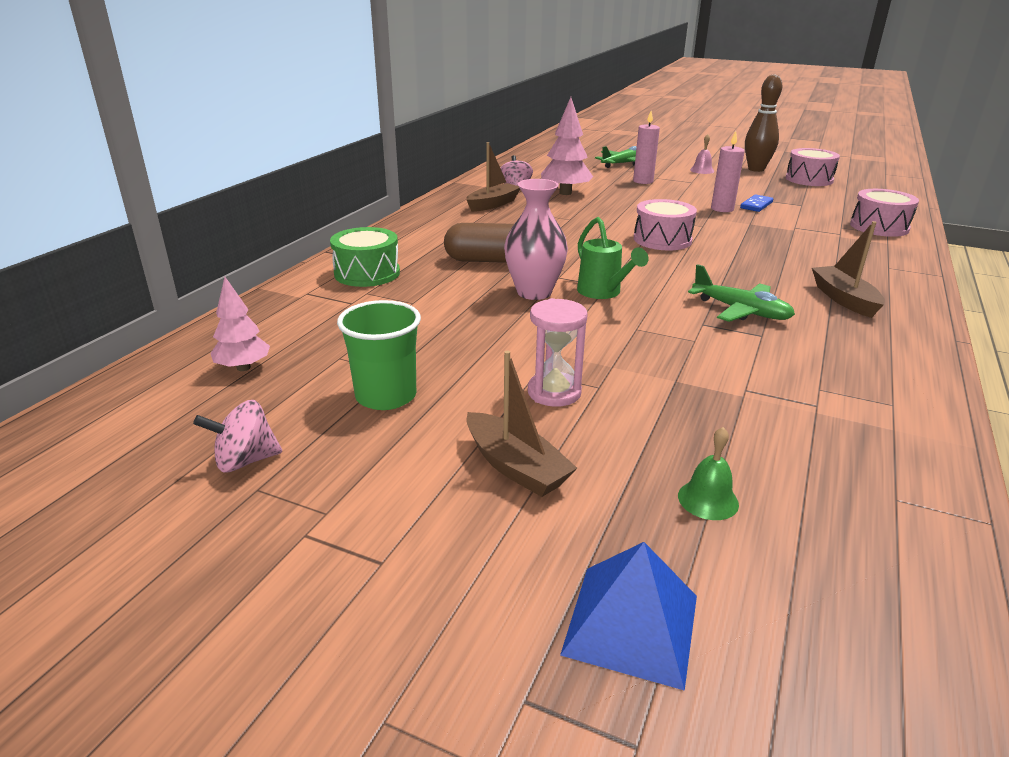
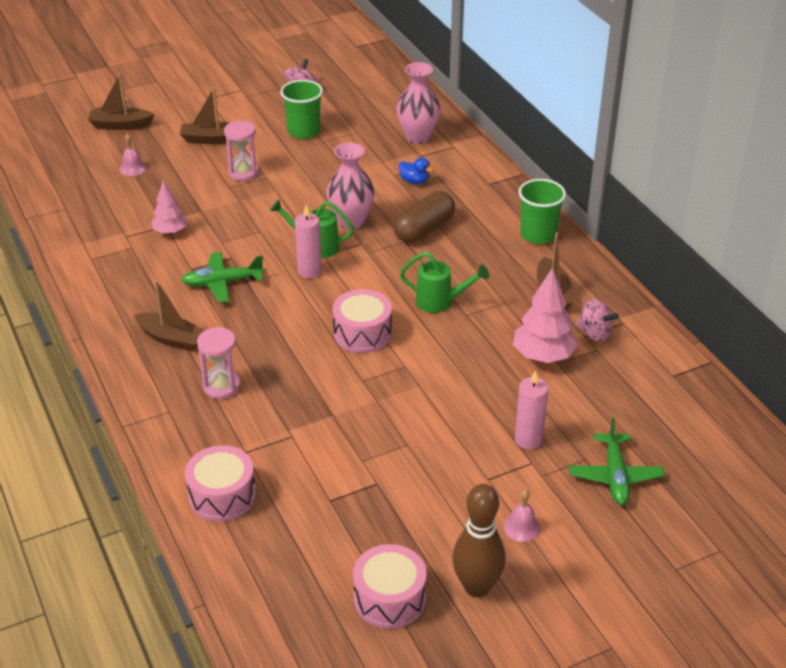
camera: 130 degrees right, 10 degrees up
pink tree [210,277,270,371] -> pink tree moved to [151,180,187,235]
green drum [330,227,400,287] -> none
blue pyramid [560,542,697,691] -> brown boat [88,74,155,130]
green bell [678,427,739,520] -> pink bell [119,134,147,176]
pink candle [711,131,745,212] -> pink candle moved to [295,205,322,278]
blue domino [740,194,773,212] -> none
none -> pink hourglass [197,327,241,399]
none -> pink vase [397,62,441,144]
none -> blue duck [399,158,434,184]
none -> green watering can [400,252,489,313]
none -> green cup [518,179,566,244]

